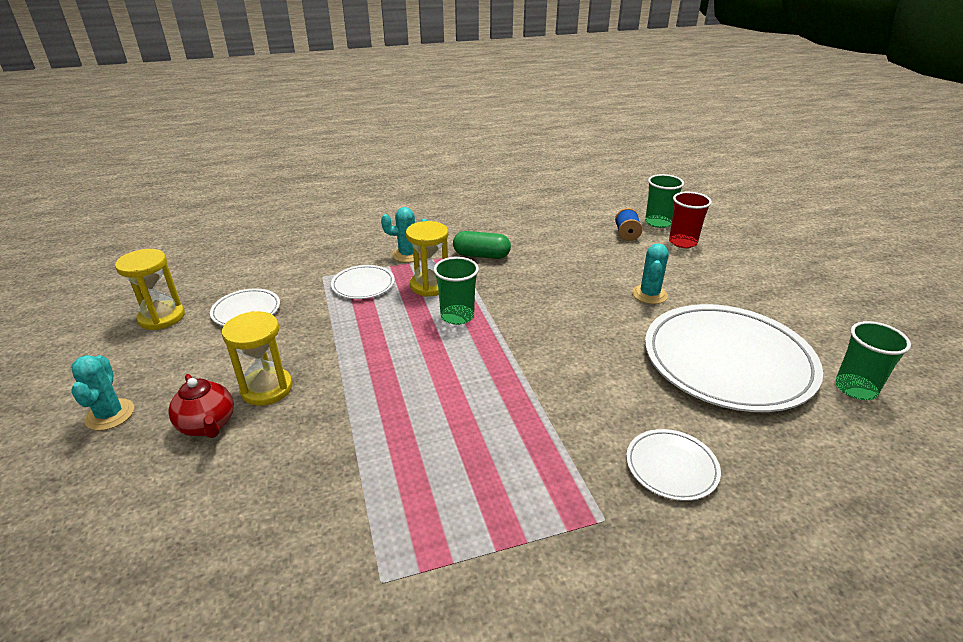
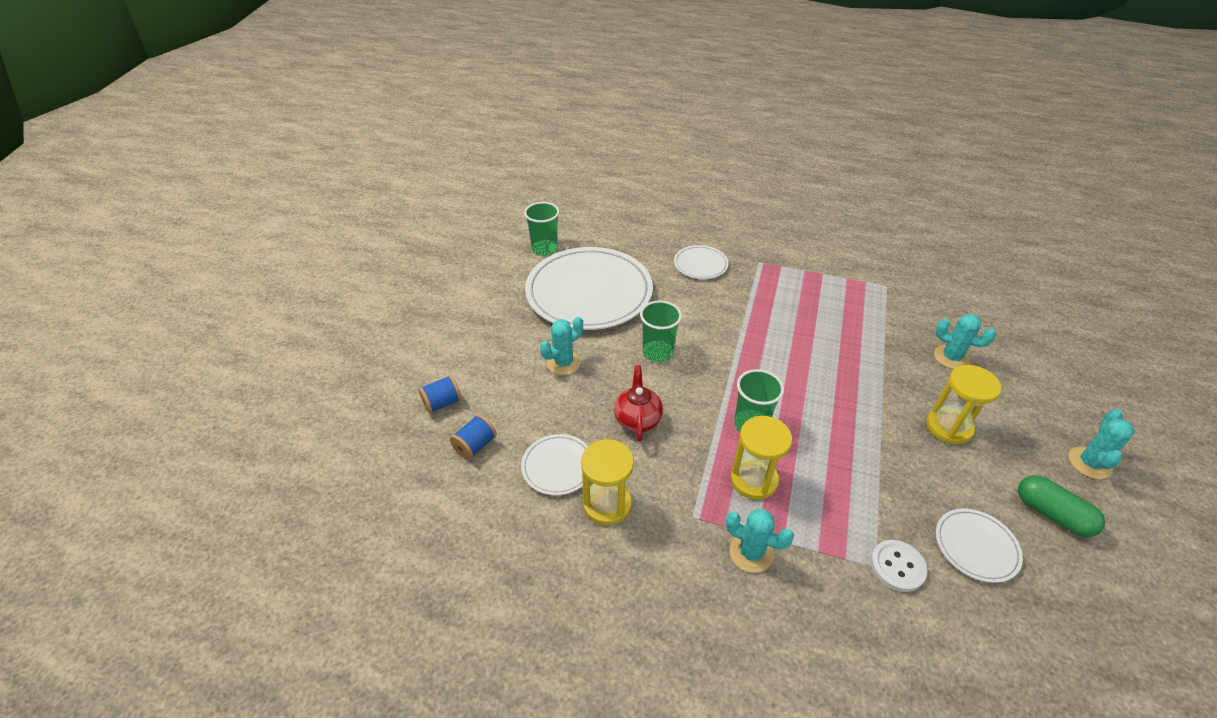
camera: 145 degrees left, 10 degrees up
yellow hourglass [115,249,185,330] -> yellow hourglass moved to [581,439,634,525]
red teapot [169,374,234,438] -> red teapot moved to [614,365,663,441]
white plate [331,265,395,299] -> white plate moved to [521,434,588,495]
green capsule [453,231,511,259] -> green capsule moved to [1018,475,1105,537]
green cup [645,174,684,228] -> green cup moved to [640,300,682,362]
red cup [669,192,712,248] -> blue spool [418,375,462,414]
none -> white button [870,540,927,592]
none -> turquoise cactus [934,314,996,369]

